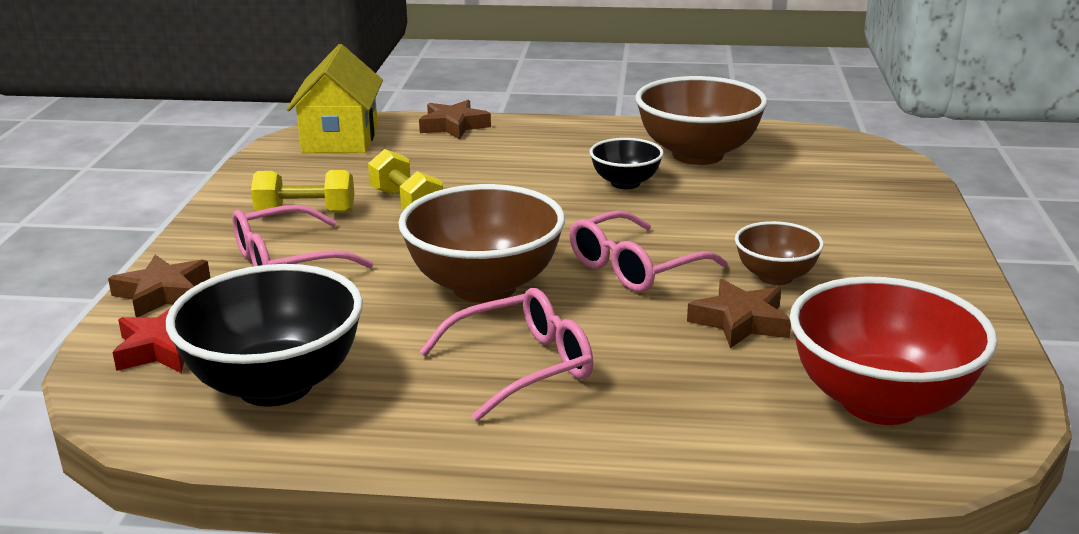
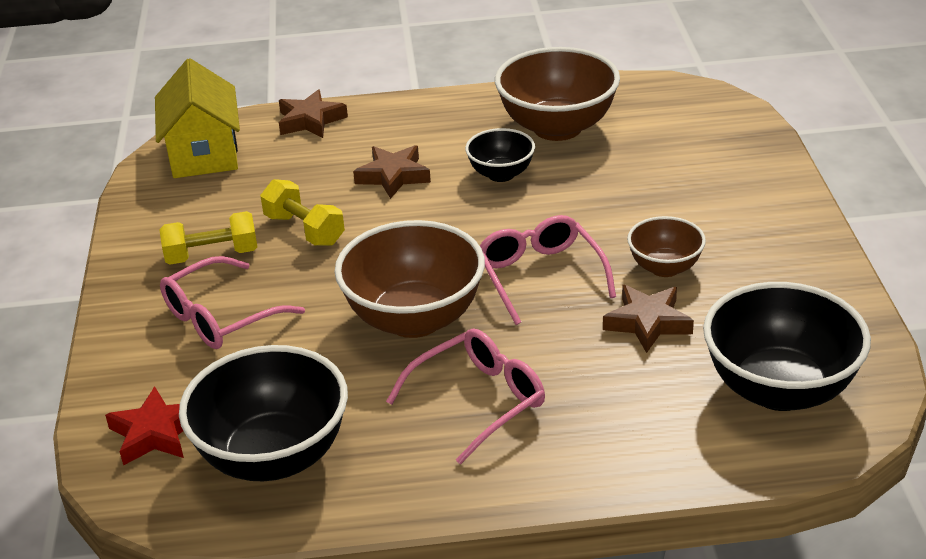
camera: 10 degrees left, 10 degrees up
brown star [108,255,210,317] -> brown star moved to [353,145,431,199]
pink glasses [570,211,728,292] -> pink glasses turned 120 degrees clockwise [480,215,616,325]
red bowl [790,276,998,425] -> black bowl [703,282,871,411]

